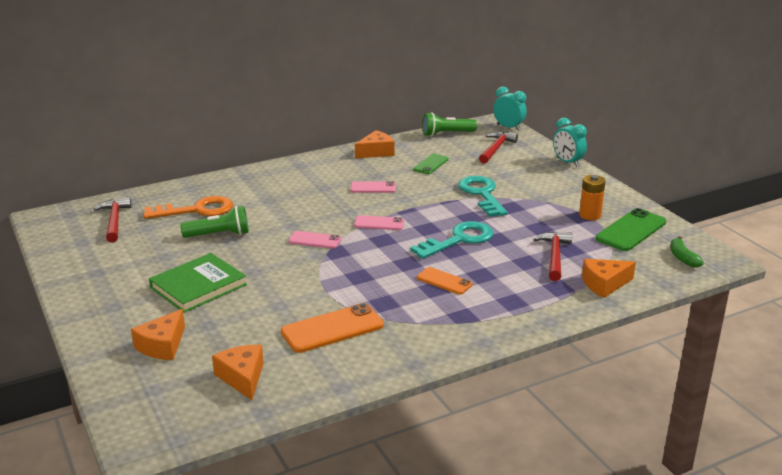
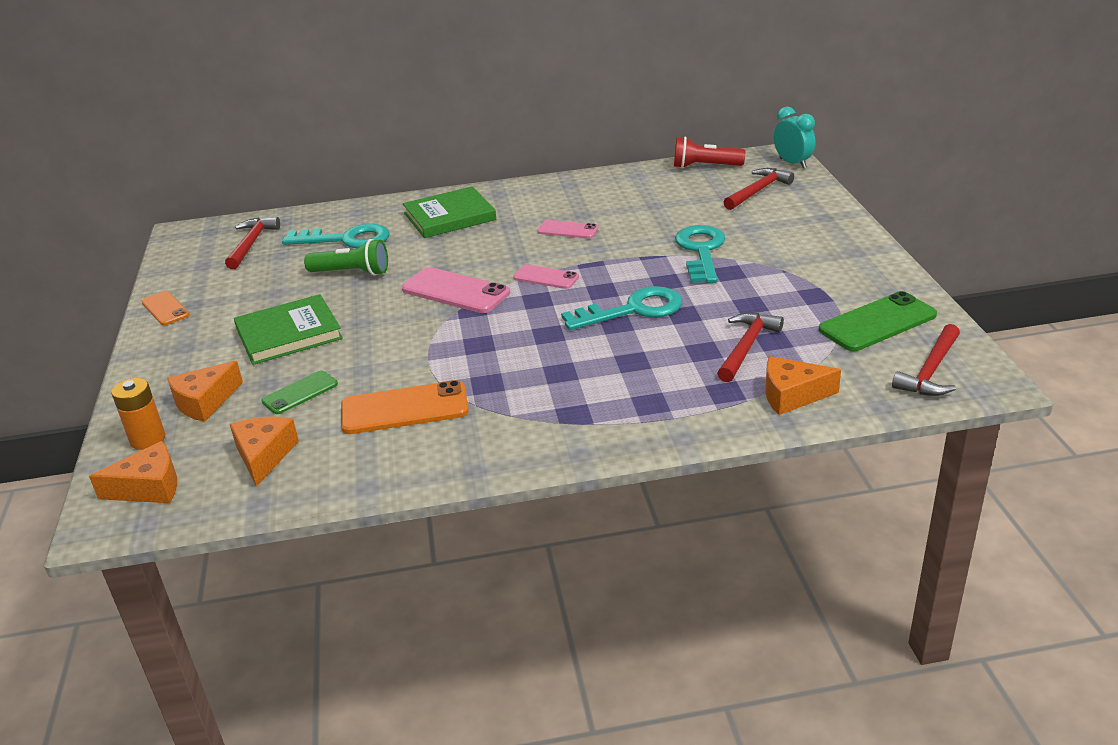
camera: 20 degrees right, 5 degrees up
orange key [143,196,233,219] -> turquoise key [282,224,390,248]
pink phone [288,231,341,249] -> pink phone [402,267,510,313], size x1.68
orange cheese [355,130,395,158] -> orange cheese moved to [89,441,177,503]
green phone [413,154,449,174] -> green phone moved to [262,370,338,414]
orange phone [417,267,472,295] -> orange phone moved to [142,291,189,325]
green flashlight [422,112,477,137] -> red flashlight [674,136,745,168]
turquoise clock [553,118,587,167] -> none
orange battery [579,175,605,220] -> orange battery moved to [111,378,165,450]
green banana [670,236,704,267] -> red hammer [892,324,960,396]
none -> green book [403,186,496,238]

